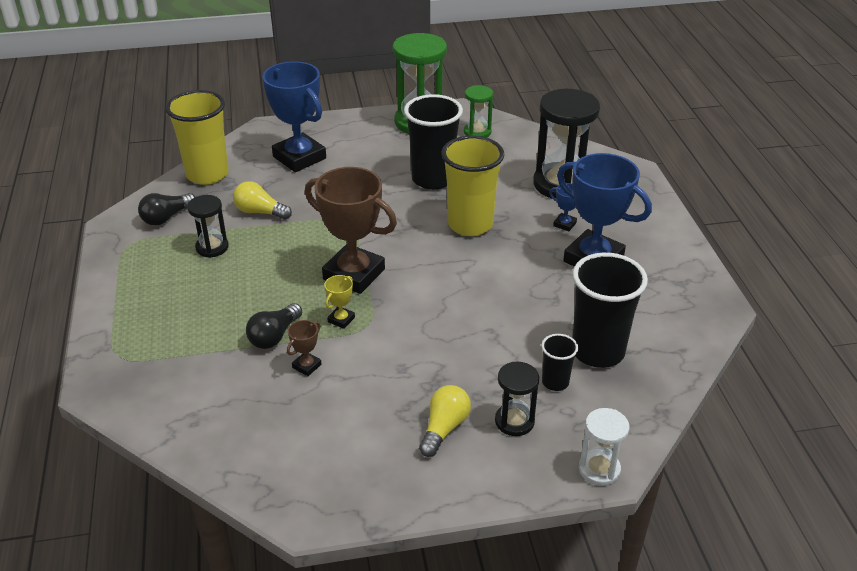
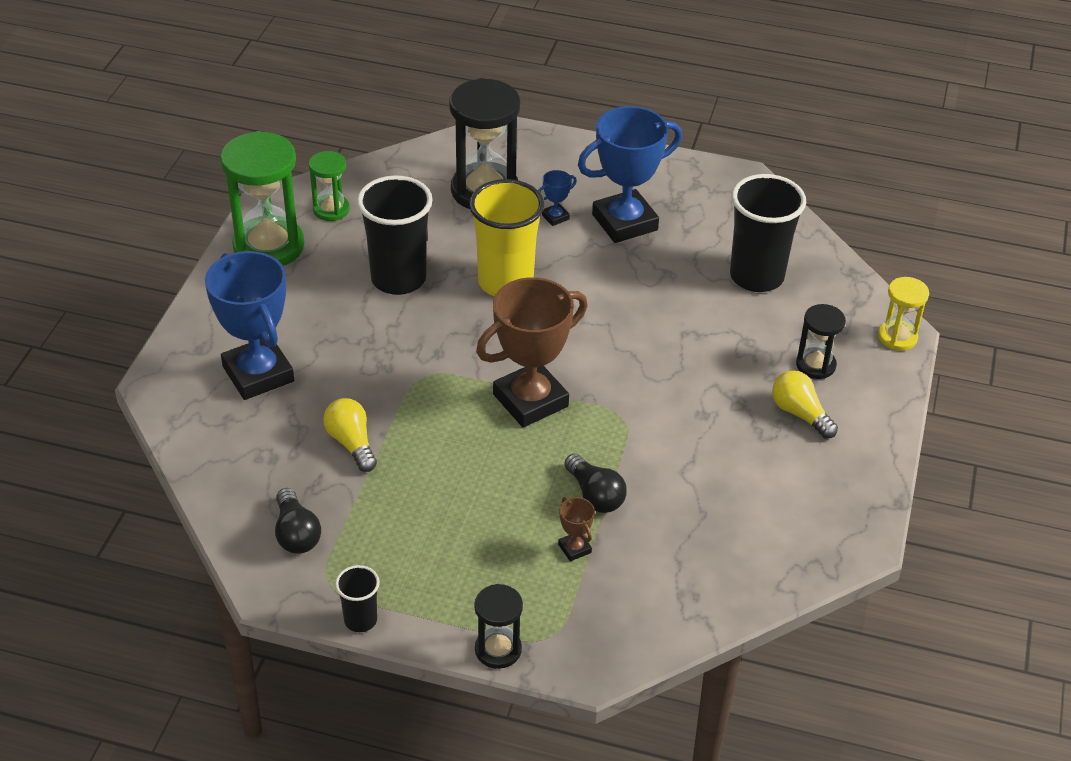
camera: 65 degrees left, 5 degrees up
yellow cup [165,90,229,185] -> none
black hourglass [187,195,229,258] -> black hourglass moved to [474,584,523,669]
yellow light bulb [233,181,292,220] -> yellow light bulb turned 105 degrees clockwise [323,398,377,472]
blue trophy [262,61,326,172] -> blue trophy turned 75 degrees clockwise [205,251,294,400]
brown trophy [287,320,321,376] -> brown trophy moved to [558,497,595,561]
yellow trophy [324,275,355,329] -> none
black cup [541,334,578,391] -> black cup moved to [335,565,380,632]
white hourglass [579,408,629,486] -> yellow hourglass [878,277,929,351]

